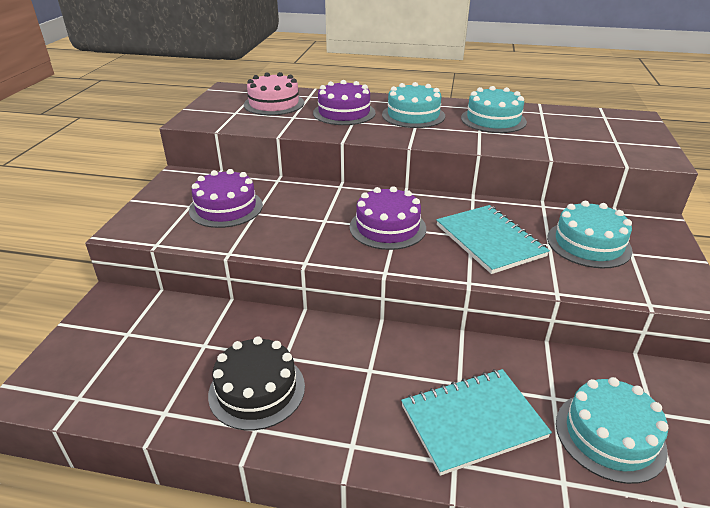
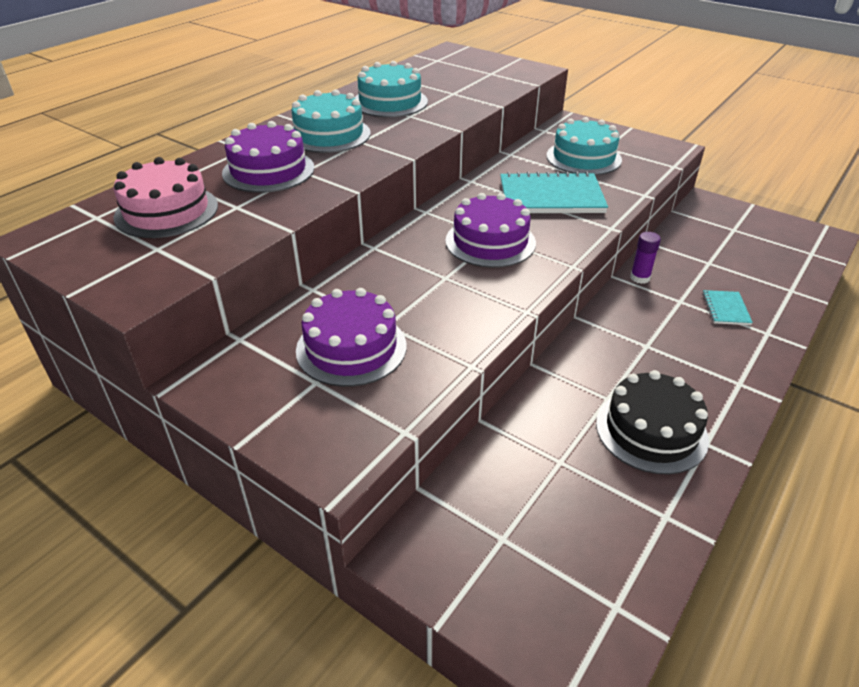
camera: 65 degrees left, 5 degrees up
turquoise notebook [401,369,552,476] -> turquoise notebook [702,290,753,325], size x0.48
turquoise cake [556,377,669,484] -> none
none -> purple glue stick [630,232,661,284]

